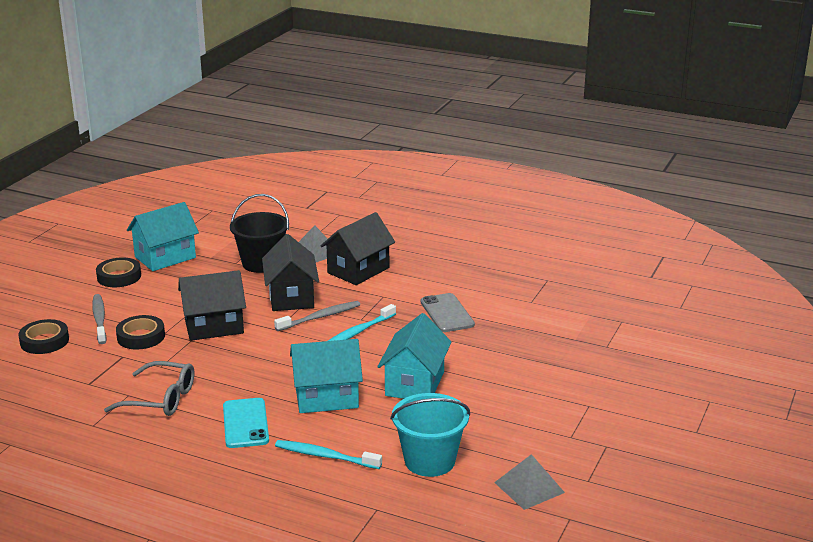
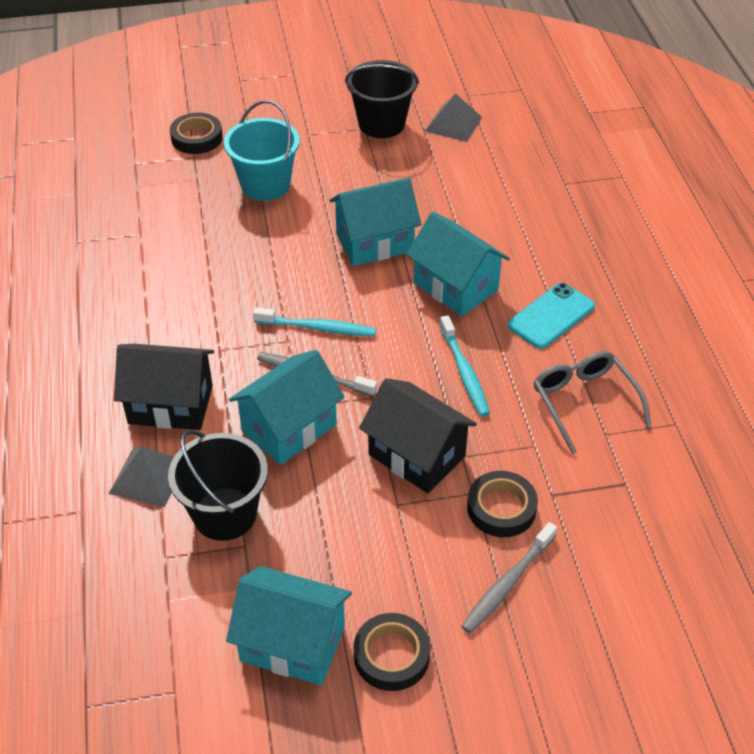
camera: 125 degrees left, 20 degrees up
black tape [18,319,69,354] -> black tape moved to [170,113,223,154]
black house [262,234,319,311] -> turquoise house [229,350,345,465]
turquoise toothbrush [275,440,382,469] -> turquoise toothbrush moved to [440,315,490,416]
turquoise bucket [390,393,470,477] -> turquoise bucket moved to [224,100,300,201]
grey phone [421,293,475,332] -> none
none -> black bucket [345,60,419,138]

